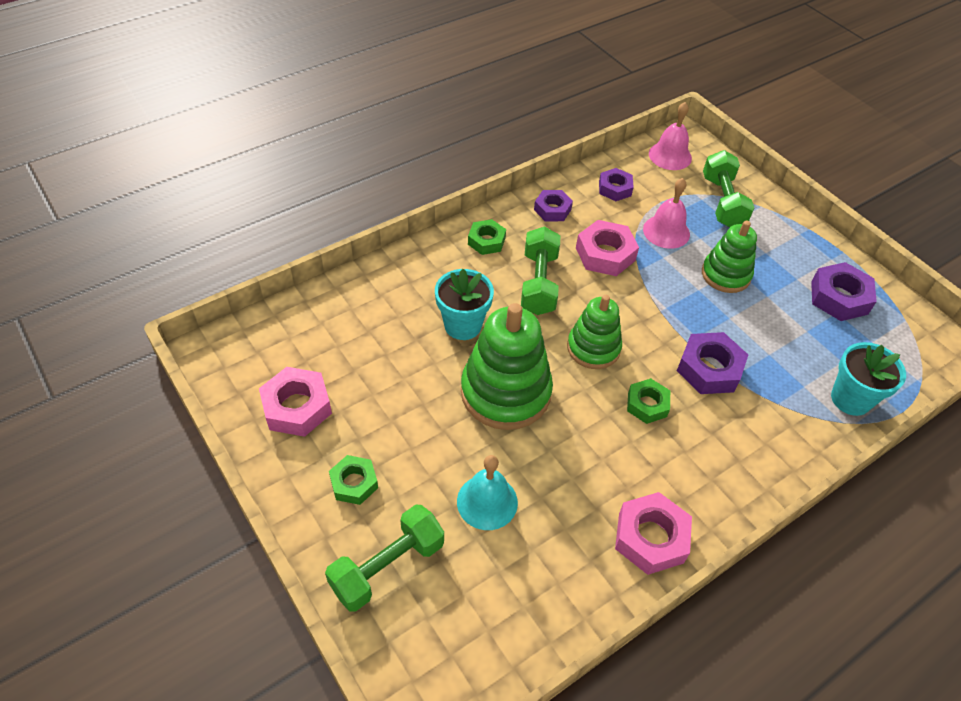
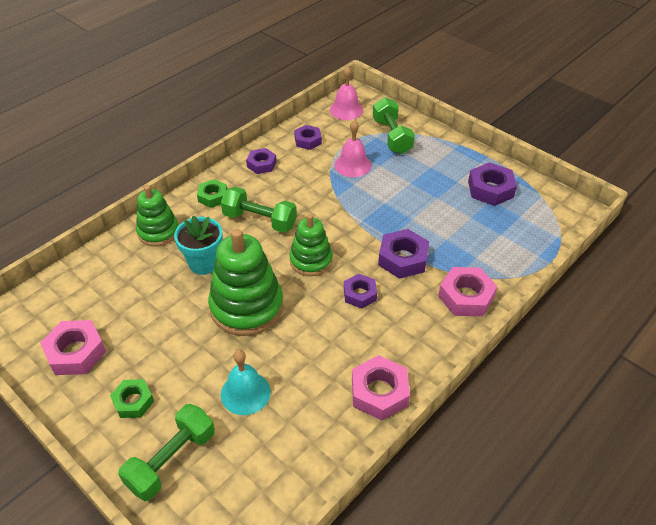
camera: 10 degrees left, 5 degrees down
green dumbbell [521,227,560,315] -> green dumbbell turned 60 degrees counterclockwise [221,187,297,233]
pink nut [576,220,639,276] -> pink nut moved to [438,267,498,317]
green nut [627,378,670,424] -> purple nut [344,274,377,309]
green stacking toy [702,220,757,293] -> green stacking toy moved to [136,185,179,246]
turquoise flower pot [831,342,906,416] -> none

